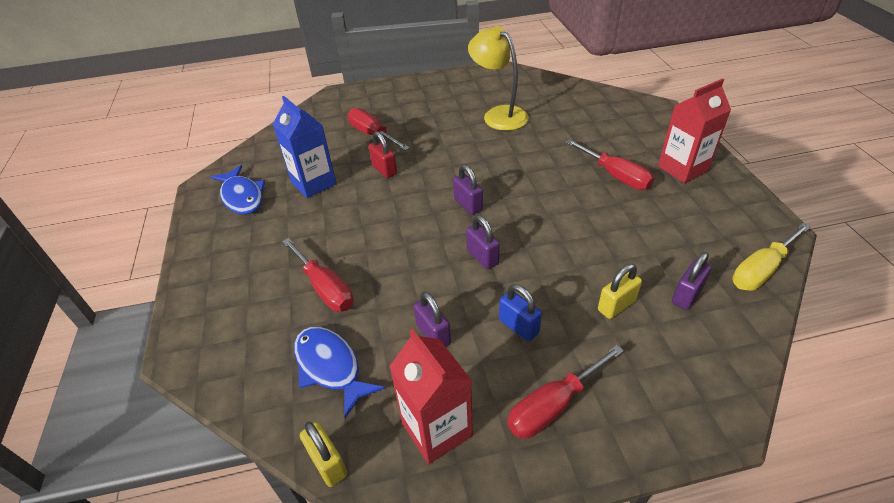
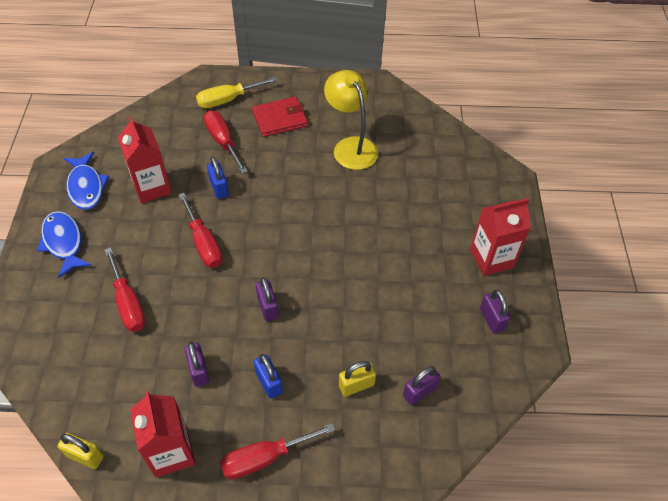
camera: 10 degrees right, 10 degrees up
blue carton [273,96,337,198] -> red carton [118,116,172,203]
blue fish [294,327,385,418] -> blue fish moved to [37,211,92,278]
yellow padlock [300,422,347,487] -> yellow padlock turned 45 degrees counterclockwise [57,433,104,469]
red padlock [369,131,397,178] -> blue padlock [207,157,229,199]
purple padlock [453,165,483,215] -> purple padlock moved to [480,290,510,334]
red screwdriver [566,139,655,190] -> red screwdriver moved to [179,193,222,268]
yellow screwdriver [732,223,811,291] -> yellow screwdriver moved to [196,77,278,108]
none -> red wallet [252,97,308,137]

